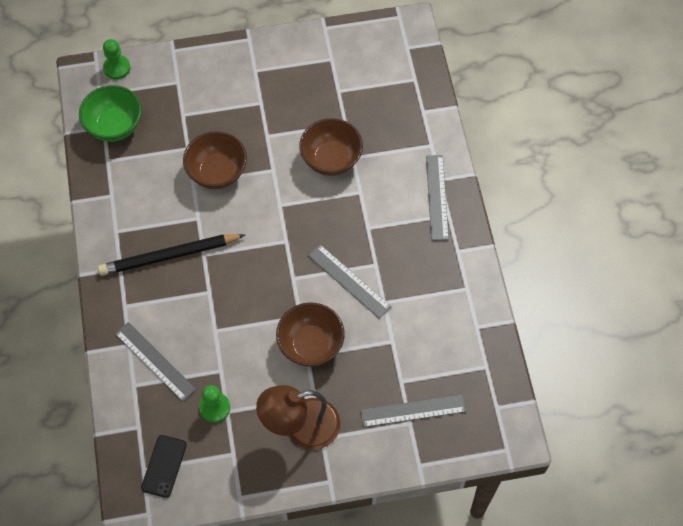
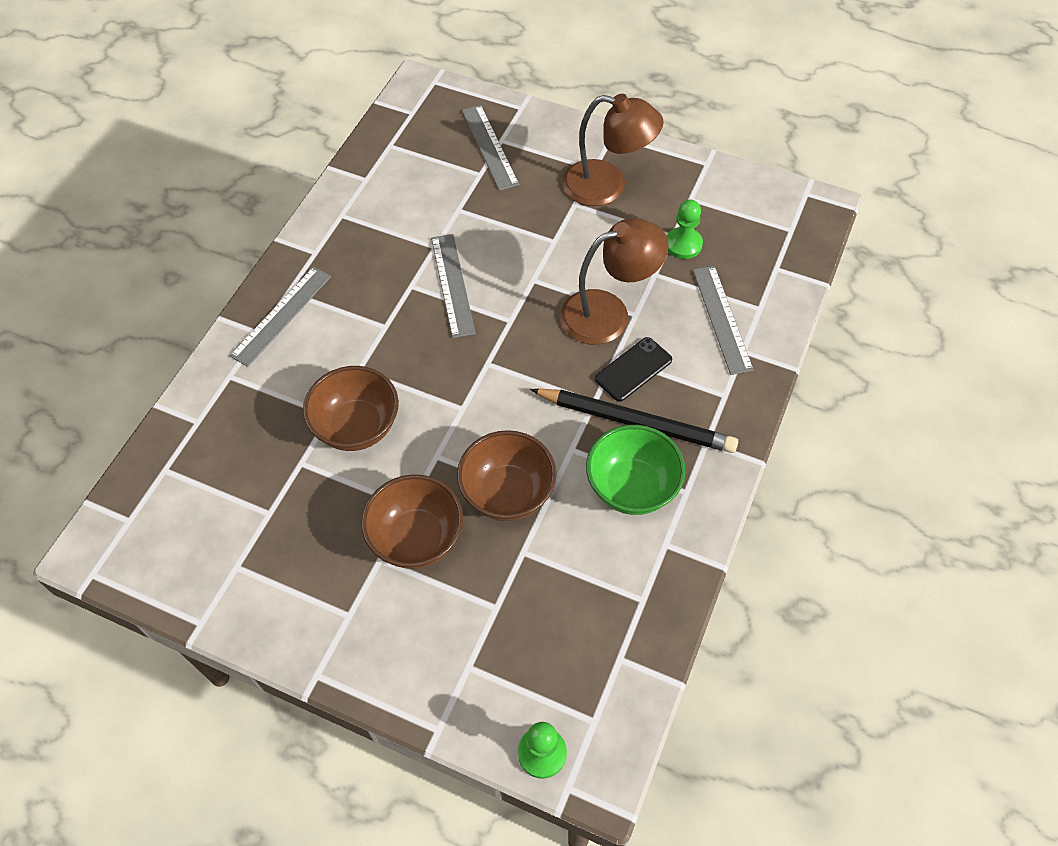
camera: 145 degrees left, 5 degrees down
green bowl [79,85,142,142] -> green bowl moved to [586,425,686,515]
black phone [141,435,187,498] -> black phone moved to [595,337,672,402]
brown bowl [276,302,345,367] -> brown bowl moved to [361,474,463,569]
grey ruler [360,394,466,427] -> grey ruler turned 45 degrees clockwise [462,105,519,191]
none -> brown lamp [560,218,669,345]

